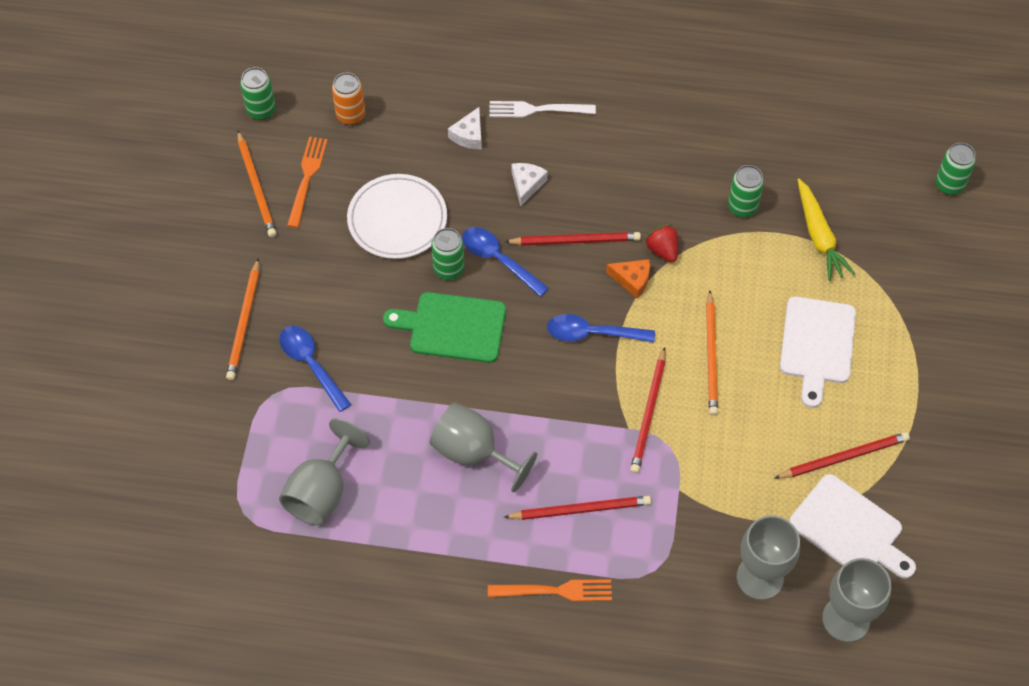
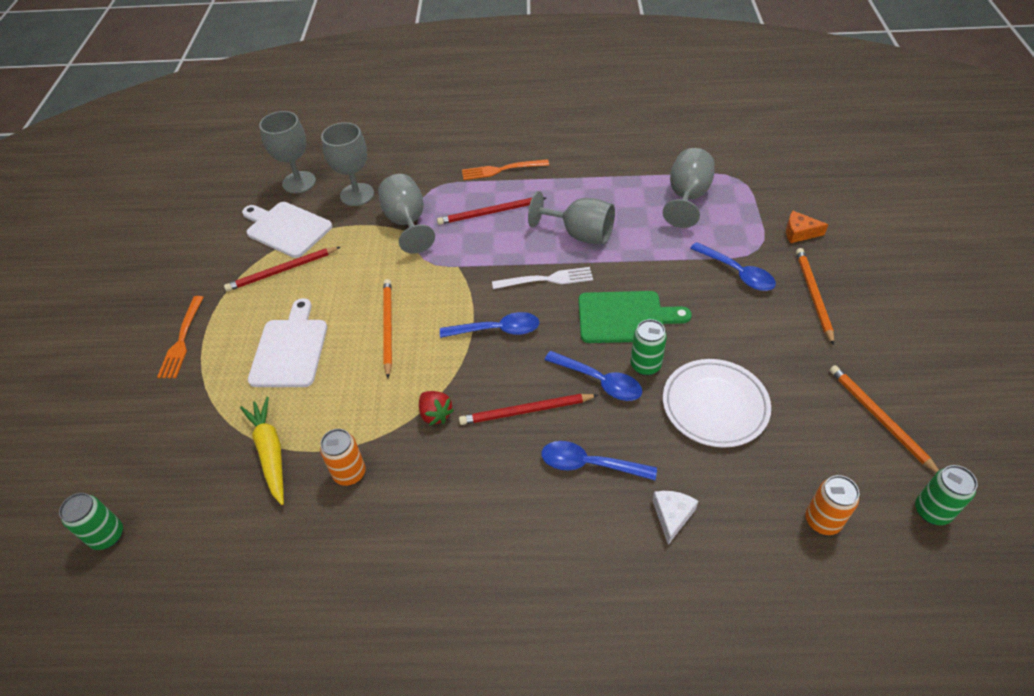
camera: 175 degrees right, 10 degrees down
orange fork [287,137,328,228] -> orange fork moved to [157,296,204,378]
white fork [489,101,596,118] -> white fork moved to [492,267,593,289]
white cheese [512,163,548,206] -> blue spoon [541,441,657,480]
orange cheese [606,259,650,299] -> orange cheese moved to [786,211,828,243]
red pencil [630,347,666,474] -> none
green can [728,165,764,217] -> orange can [320,429,366,486]
none -> grey goblet [378,174,435,254]

